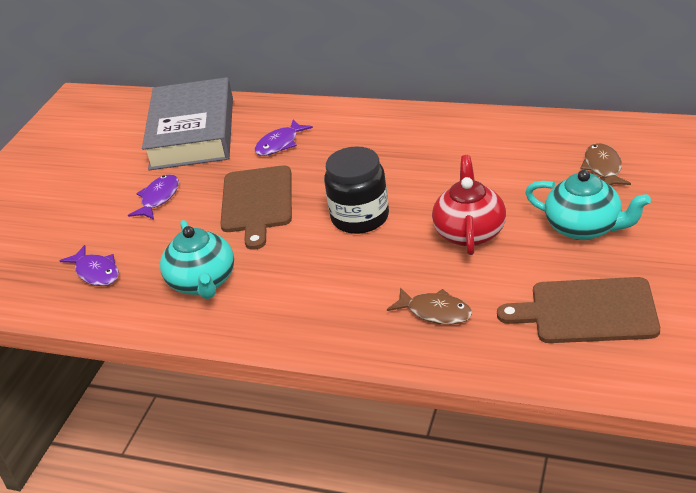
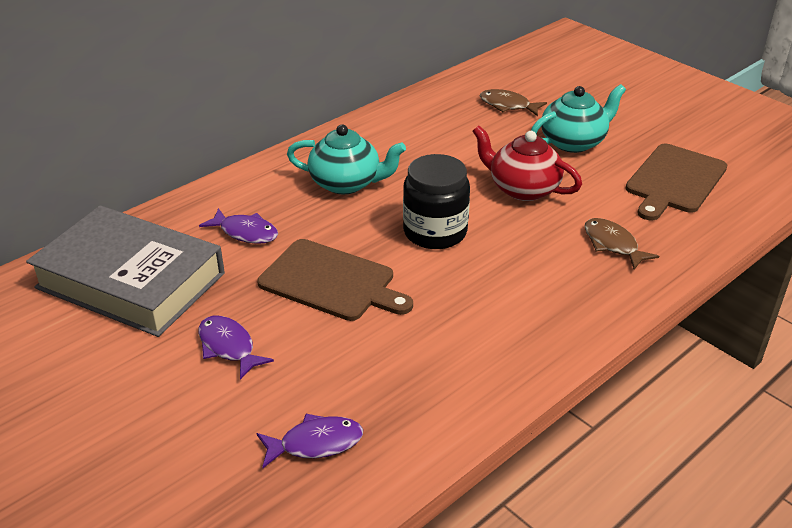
camera: 65 degrees left, 0 degrees up
turquoise teapot [160,220,234,299] -> turquoise teapot moved to [287,124,406,194]
purple fish [254,119,313,156] -> purple fish turned 45 degrees counterclockwise [199,208,278,244]
brown fish [387,287,472,324] -> brown fish turned 90 degrees counterclockwise [584,218,659,269]

